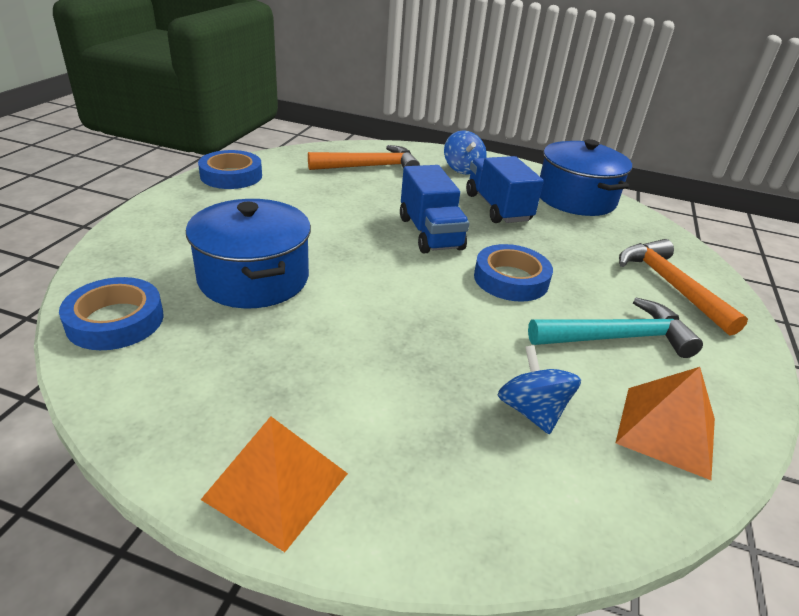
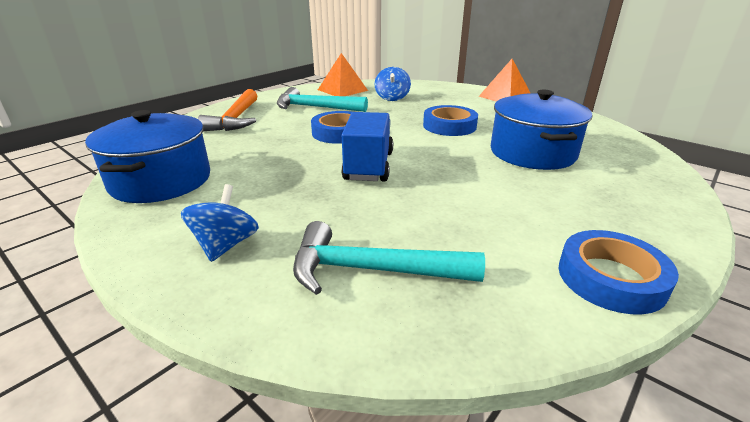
camera: 155 degrees left, 5 degrees down
blue tape [59,277,164,350] -> blue tape moved to [423,105,478,136]
orange hammer [308,145,420,170] -> turquoise hammer [293,221,485,295]
blue truck [466,156,544,223] -> none

